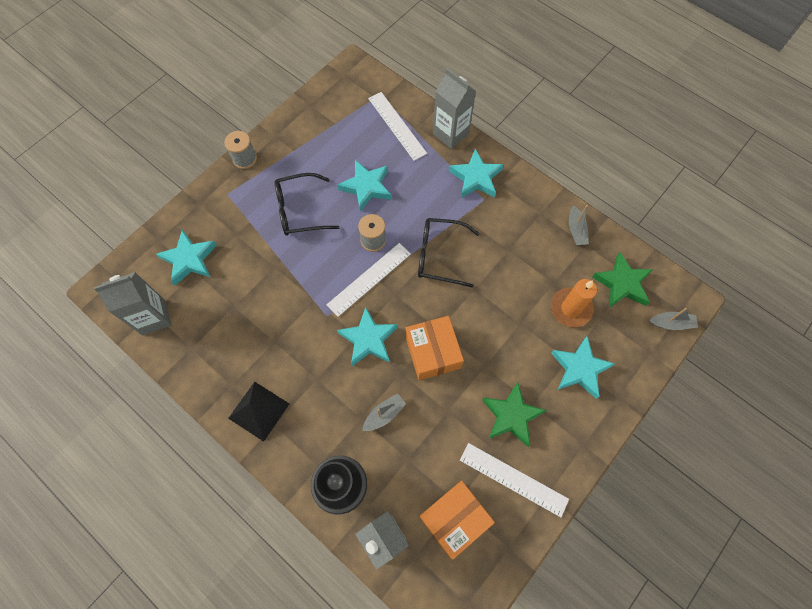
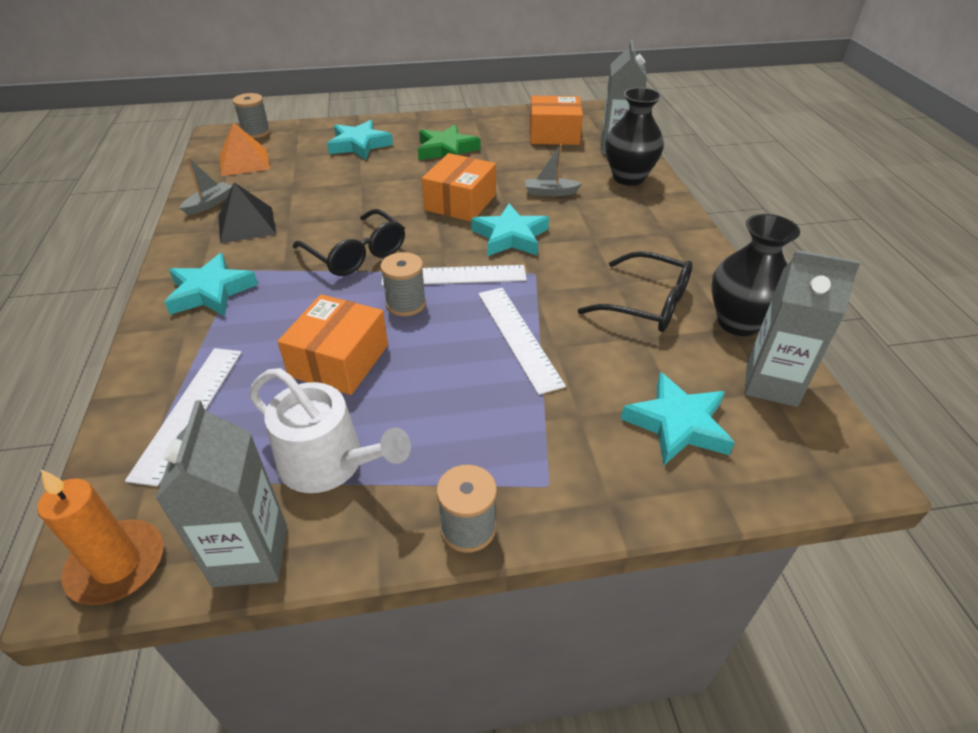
camera: 140 degrees left, 25 degrees down
black pyramid [228,382,289,442] -> black pyramid moved to [218,182,276,243]
black glasses [275,173,340,236] -> black glasses moved to [578,251,693,332]
turquoise star [337,160,392,211] -> orange box [278,294,388,395]
grey carton [433,68,476,149] -> grey carton moved to [156,400,287,587]
white ruler [460,443,569,517] -> white ruler moved to [478,288,566,395]
orange candle [551,279,597,327] -> orange candle moved to [37,470,163,605]
green star [592,252,653,308] -> orange pyramid [220,122,270,176]
grey boat [649,308,698,330] -> grey spool [233,93,270,138]
none -> white watering can [249,368,411,493]
none -> black vase [711,214,800,336]

